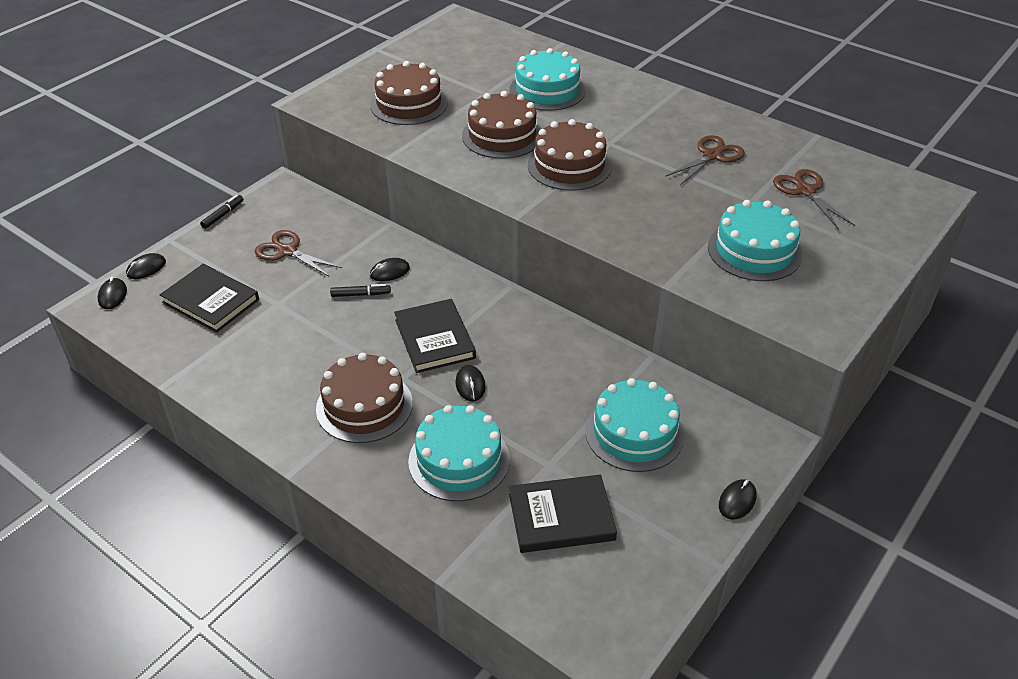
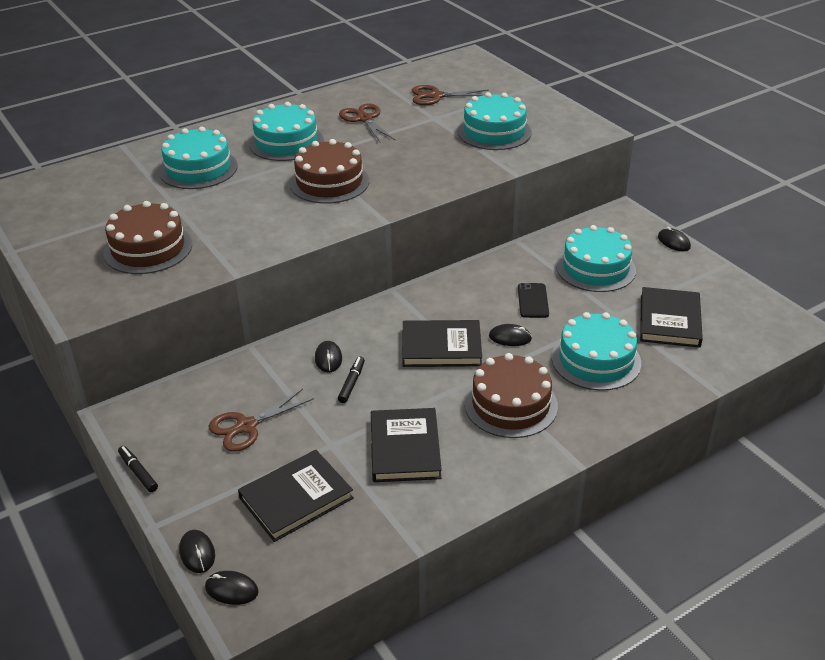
camera: 70 degrees left, 5 degrees down
brown cake [462,91,541,159] -> none
none -> turquoise cake [249,102,324,161]
none -> black book [371,408,442,482]
none -> black phone [518,283,549,318]

